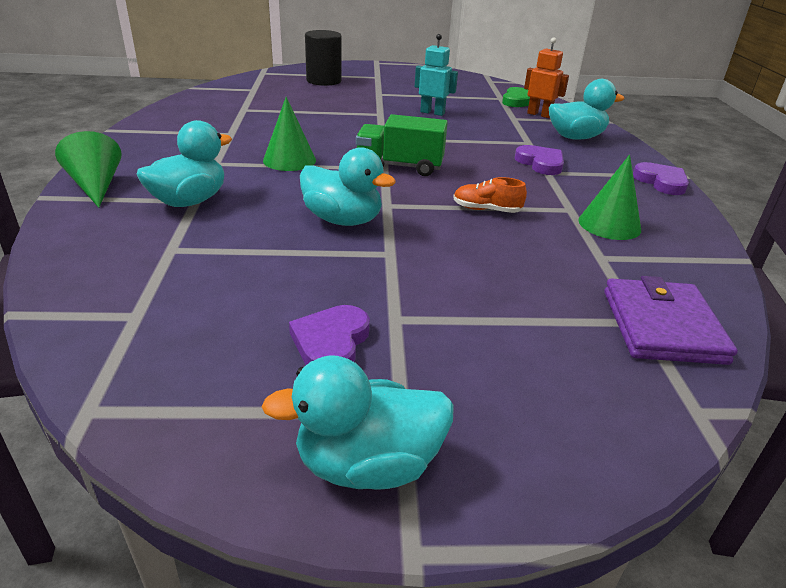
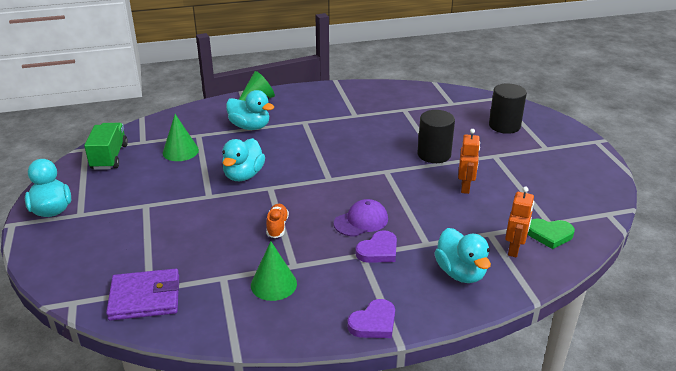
camera: 80 degrees right, 0 degrees up
green cone [263,97,316,171] -> green cone moved to [163,114,199,161]
purple heart [289,305,370,365] -> none
green truck [356,114,448,176] -> green truck moved to [84,123,128,170]
turquoise robot [415,34,458,116] -> orange robot [458,129,480,194]
none -> purple cap [334,199,388,237]
none -> black cylinder [418,110,455,163]

